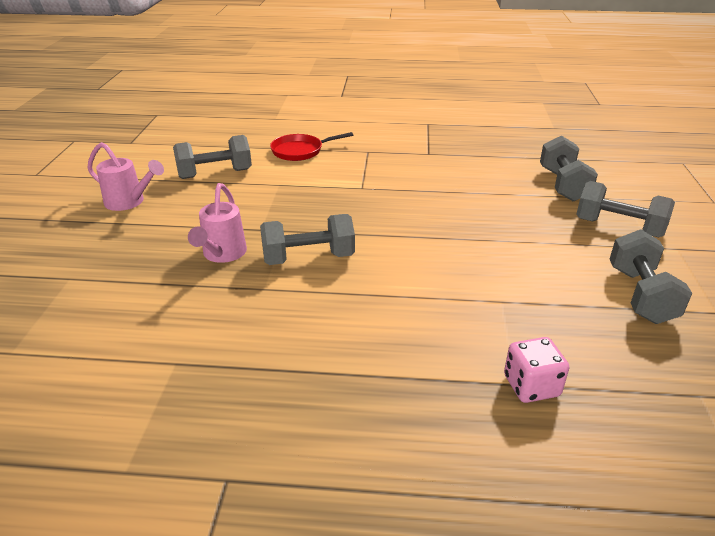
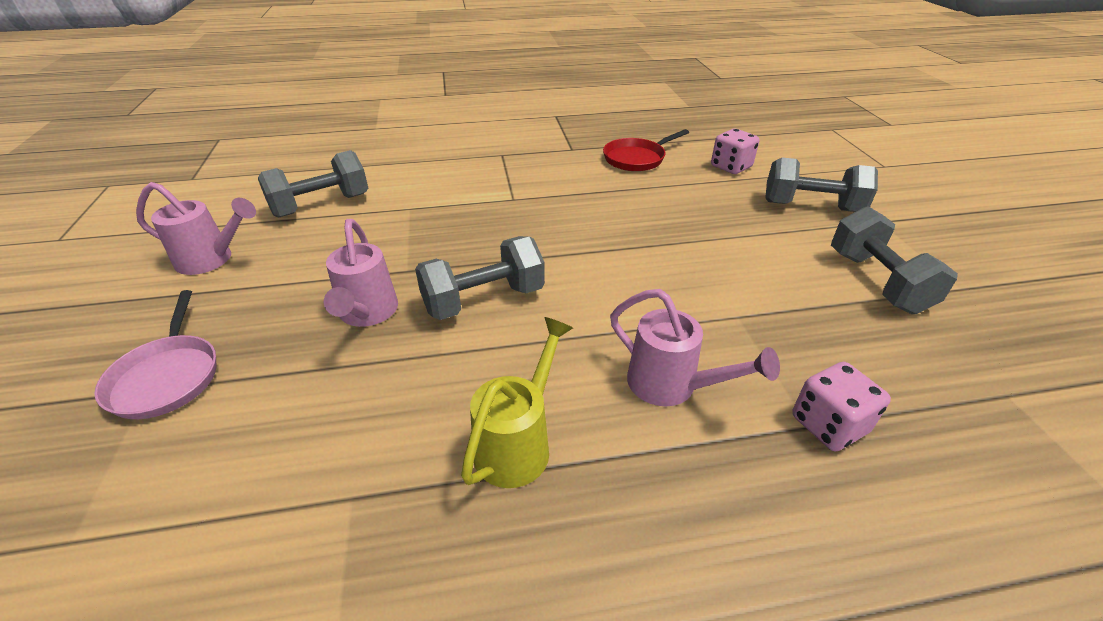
camera: 15 degrees left, 5 degrees up
red pan [270,132,353,161] -> red pan moved to [603,129,689,171]
grey dumbbell [540,135,598,202] -> pink dice [711,129,759,174]
none -> pink pan [94,290,217,419]
none -> yellow watering can [461,317,573,488]
none -> pink watering can [610,289,780,406]

